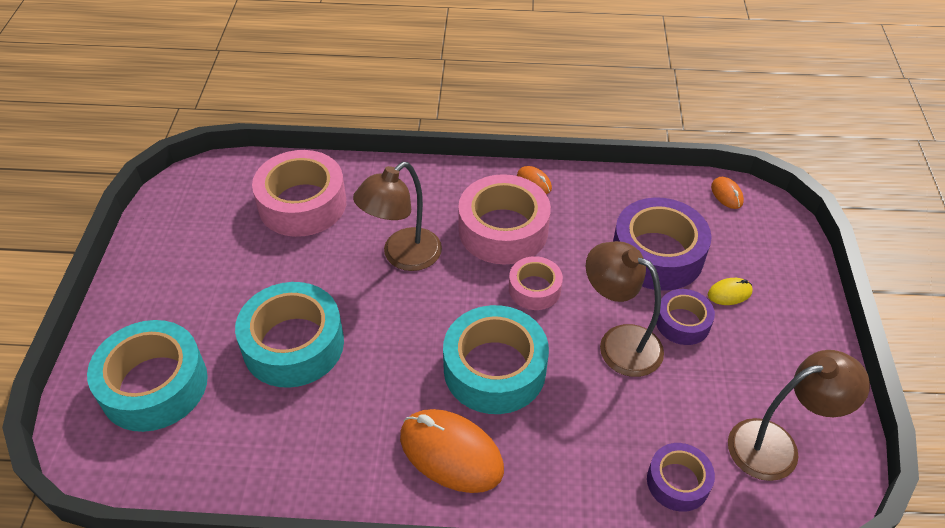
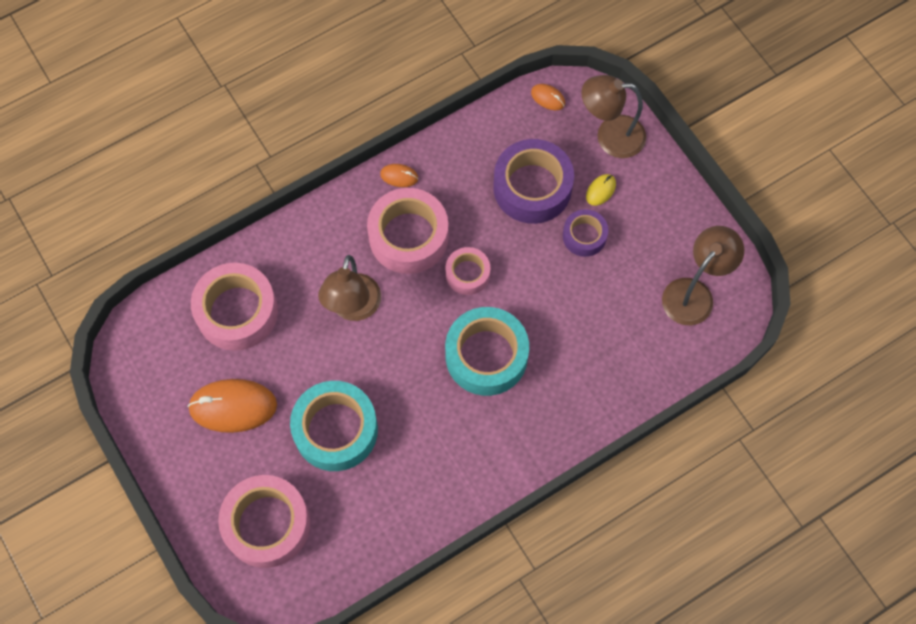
camera: 35 degrees left, 20 degrees up
turquoise tape [87,320,208,432] -> pink tape [218,475,310,568]
orange mouse [400,409,504,493] -> orange mouse moved to [187,379,277,433]
brown lamp [586,241,664,377] -> brown lamp moved to [581,75,646,158]
purple tape [647,443,715,512] -> none

